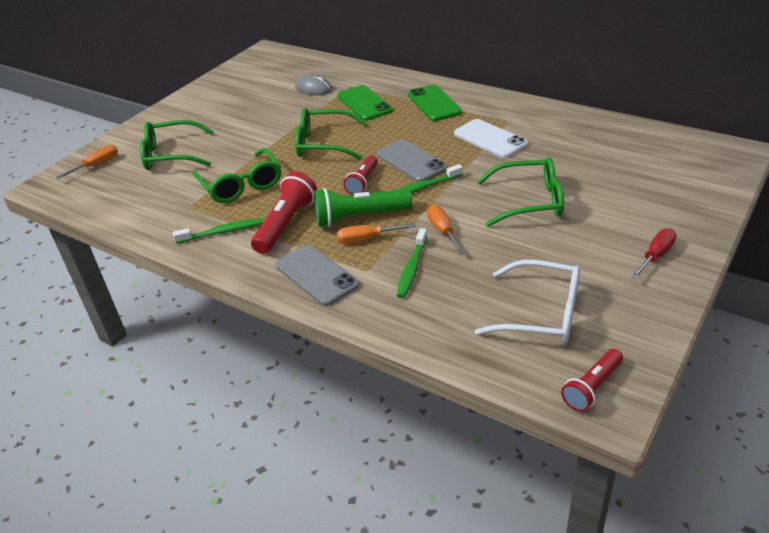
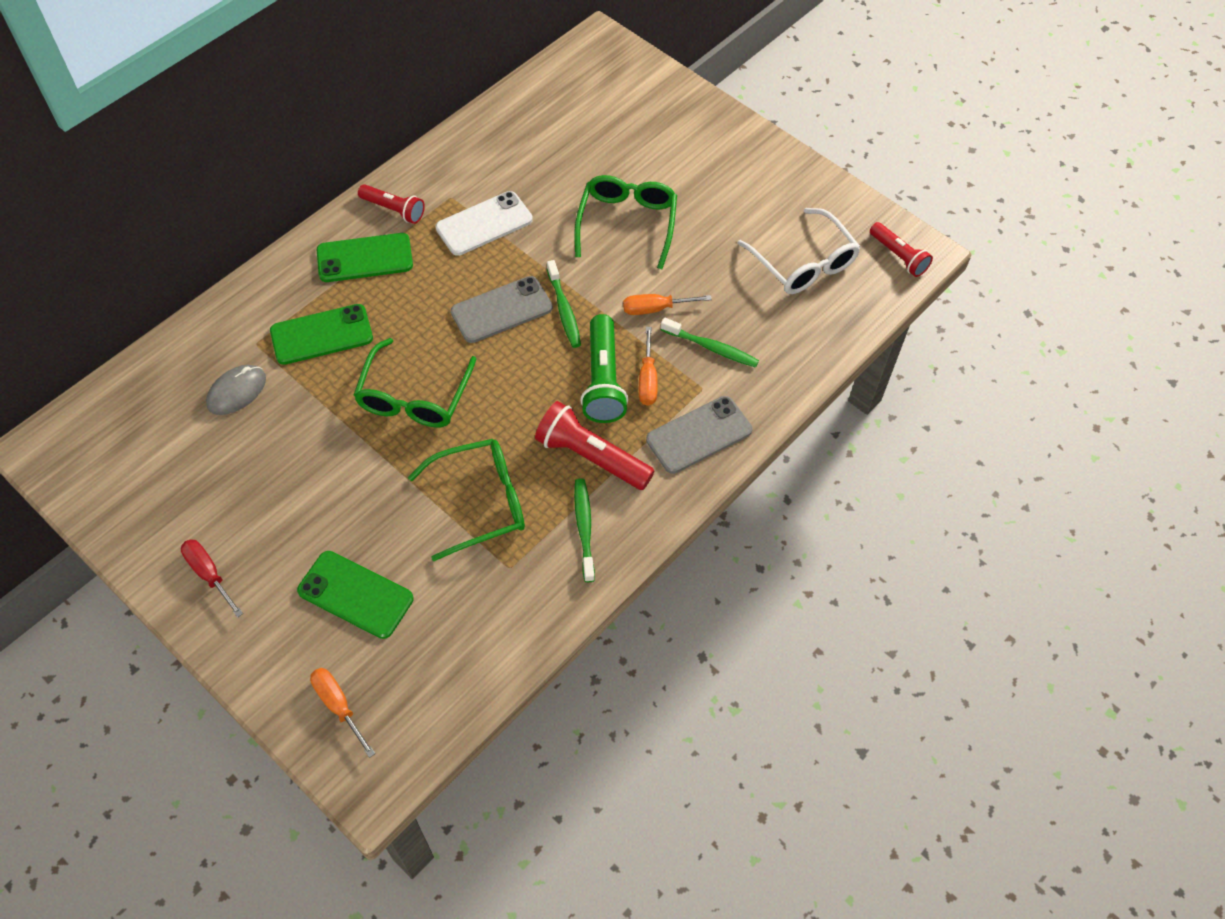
camera: 85 degrees left, 20 degrees up
green glasses [140,120,214,170] -> green phone [297,551,413,639]
red flashlight [343,155,378,195] -> red flashlight moved to [358,184,425,224]
white glasses [475,260,580,343] -> white glasses turned 120 degrees clockwise [737,208,860,294]
red screwdriver [631,228,676,279] -> red screwdriver moved to [181,539,243,618]

